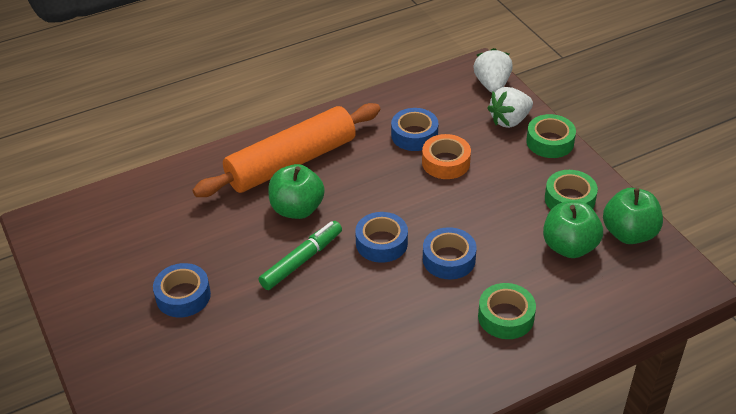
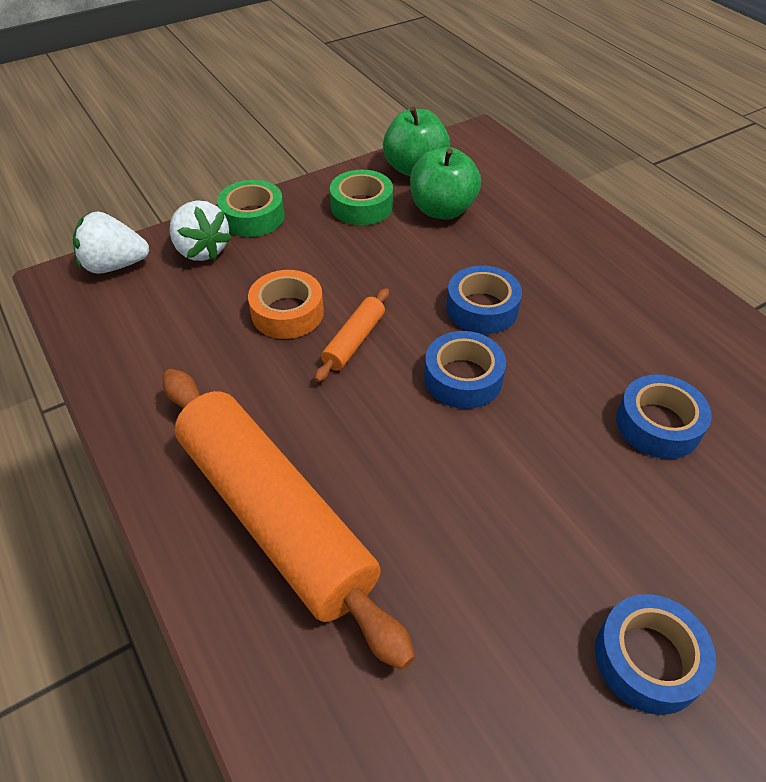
camera: 95 degrees left, 5 degrees up
green marker [259,221,342,290] -> none
green apple [268,164,325,219] -> none
blue tape [391,108,438,151] -> blue tape moved to [616,374,712,459]
green tape [478,283,536,339] -> none
none -> orange rolling pin [315,288,389,382]

